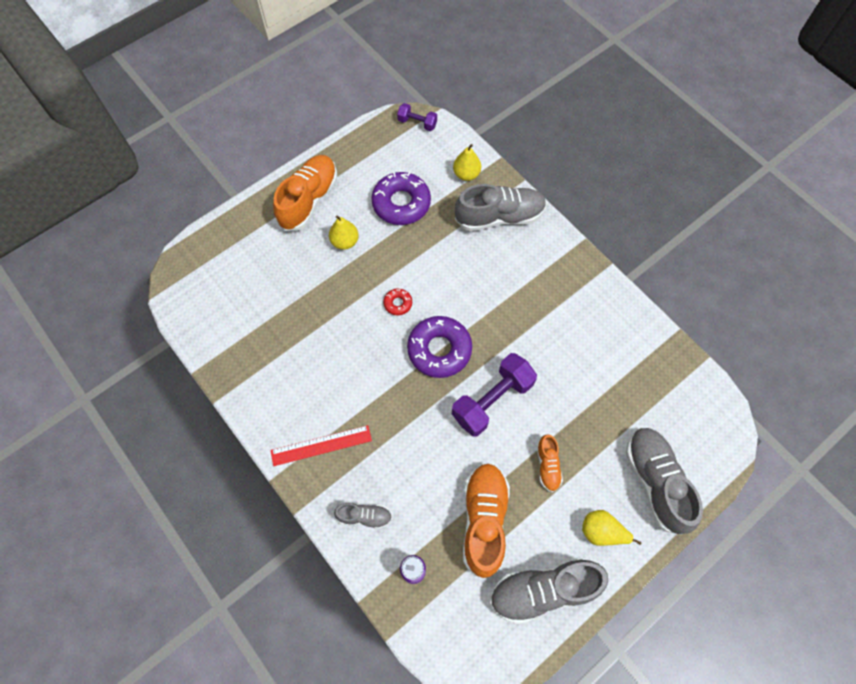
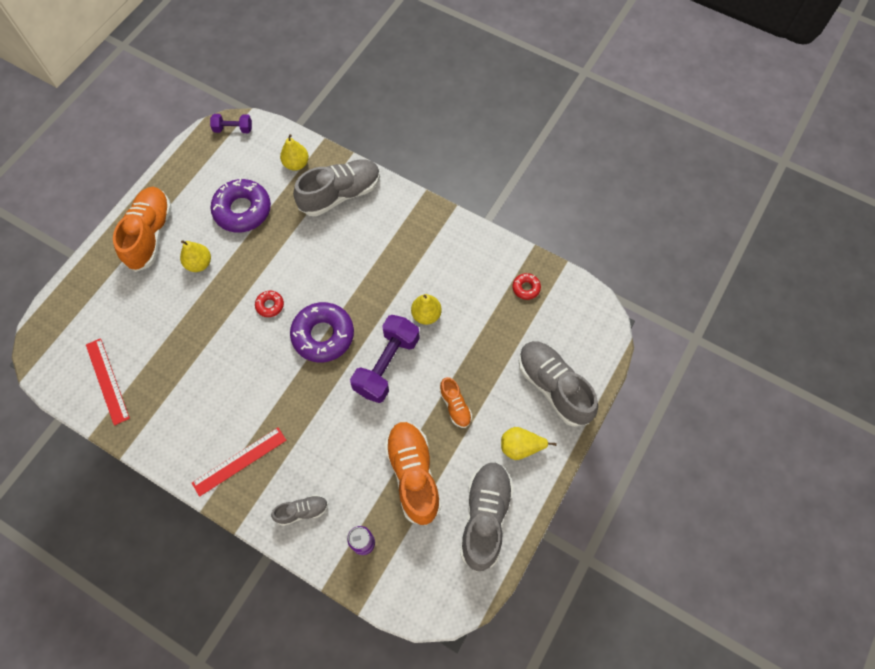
camera: 20 degrees left, 0 degrees up
grey shoe [489,559,608,624] -> grey shoe turned 135 degrees clockwise [460,462,513,572]
none -> red ruler [86,338,130,426]
none -> yellow pear [411,294,442,325]
none -> red donut [512,273,541,300]

